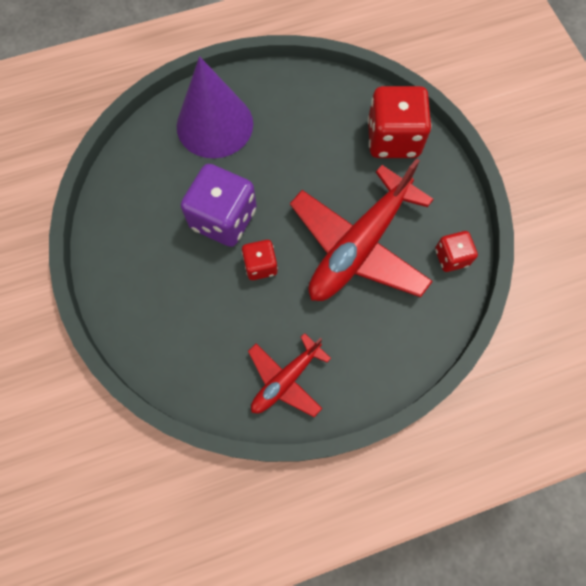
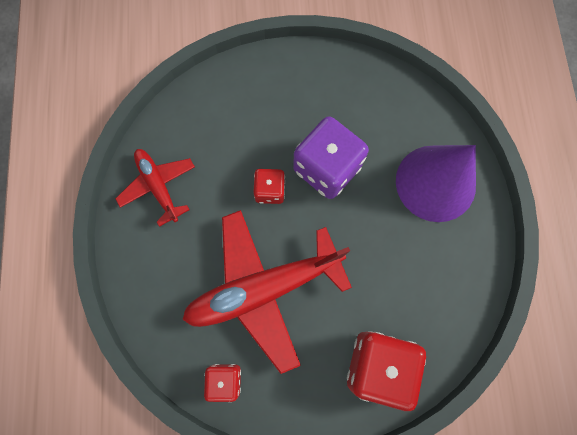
camera: 105 degrees right, 5 degrees up
red plane [290,158,434,301] -> red plane turned 75 degrees counterclockwise [182,210,352,374]

